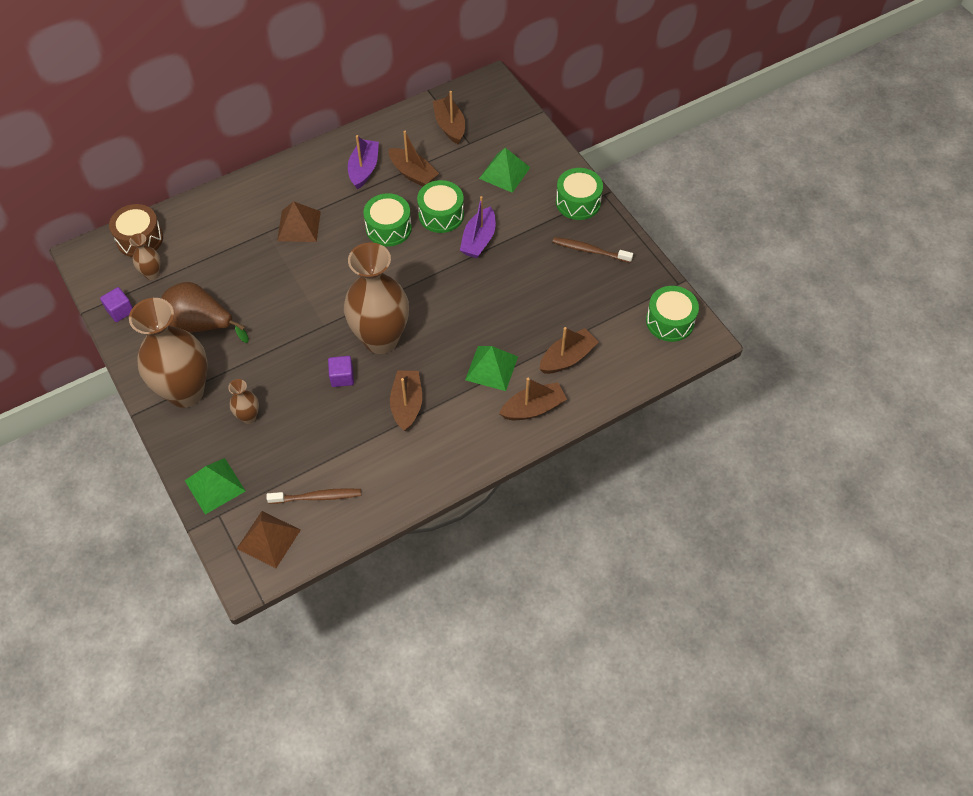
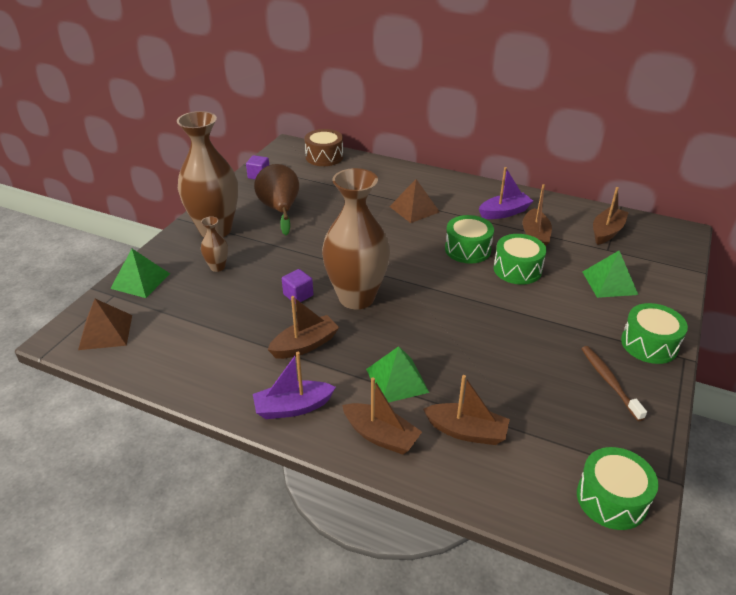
camera: 55 degrees right, 20 degrees down
brown vase [129,233,161,280] -> none
brown toothbrush [267,488,361,504] -> none
purple boat [460,196,496,258] -> purple boat moved to [253,352,336,419]

